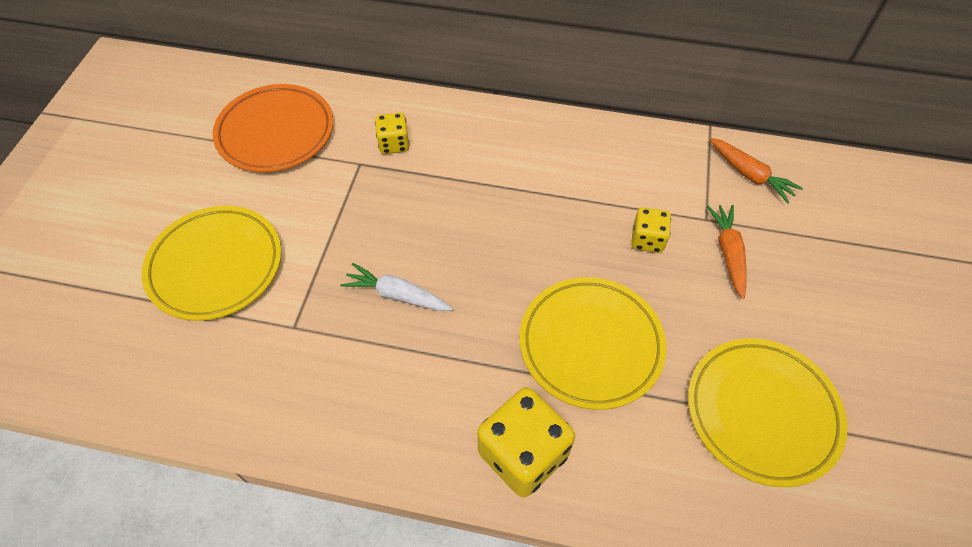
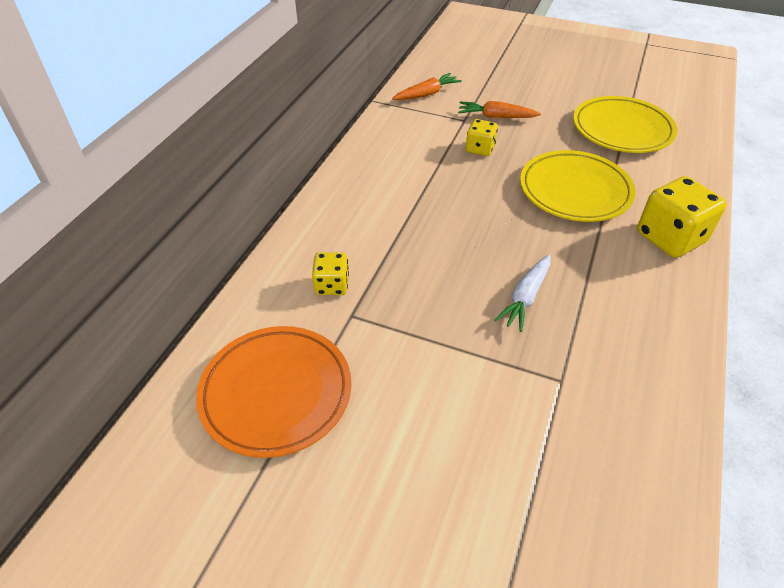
camera: 80 degrees left, 10 degrees down
yellow plate [142,206,282,321] -> none

